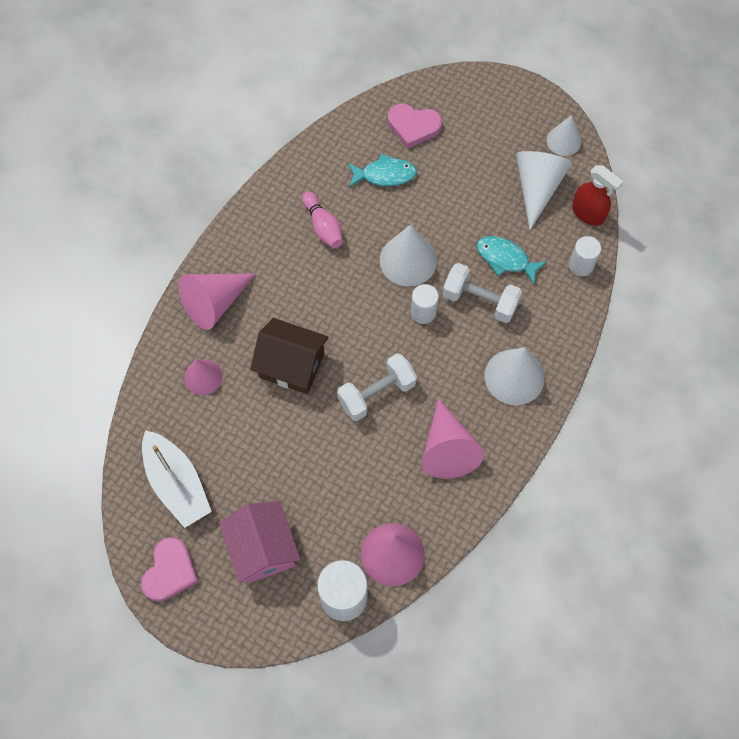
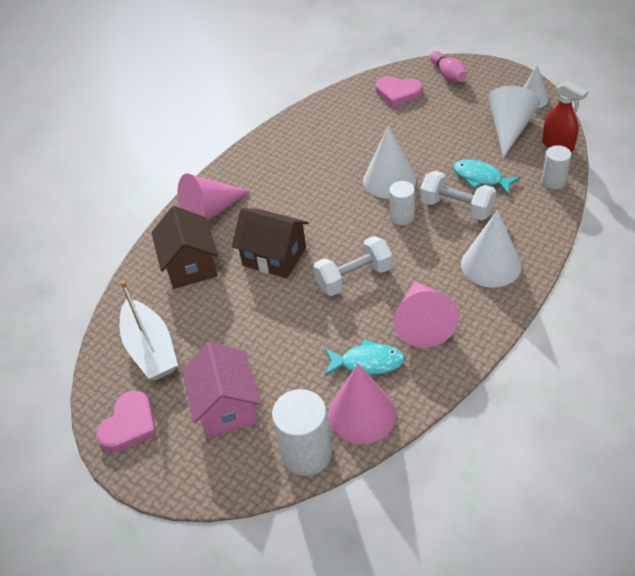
camera: 10 degrees right, 20 degrees down
pink cone [185,359,222,395] -> brown house [151,206,218,289]
pink bowling pin [302,191,343,248] -> pink bowling pin moved to [430,51,467,82]
turquoise fish [348,153,417,188] -> turquoise fish moved to [325,339,405,376]

